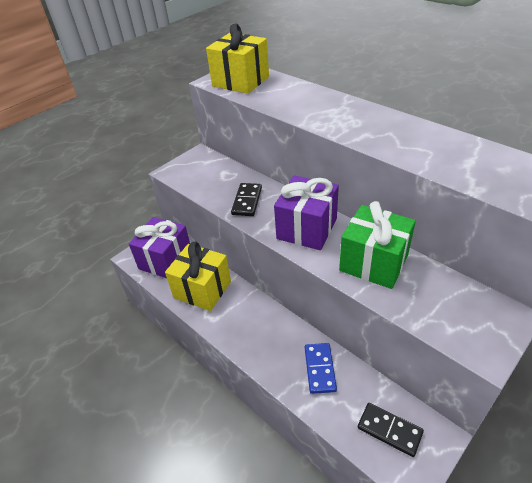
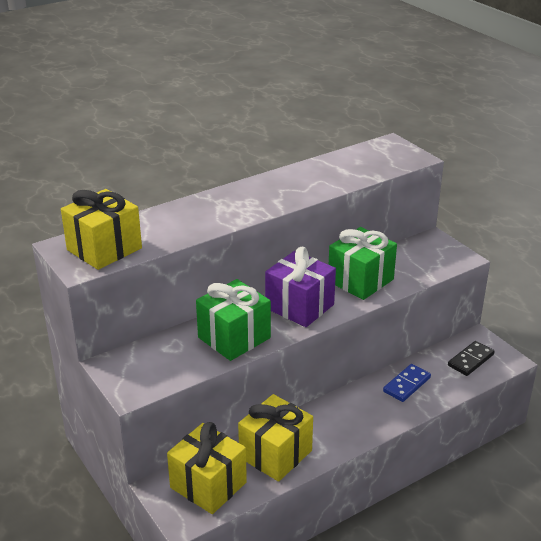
camera: 80 degrees left, 10 degrees down
purple gift [129,217,190,278] -> yellow gift [167,422,247,514]
black domino [231,183,262,216] -> green gift [196,279,271,361]
blue domino [305,343,337,394] -> blue domino turned 60 degrees counterclockwise [383,364,431,402]

